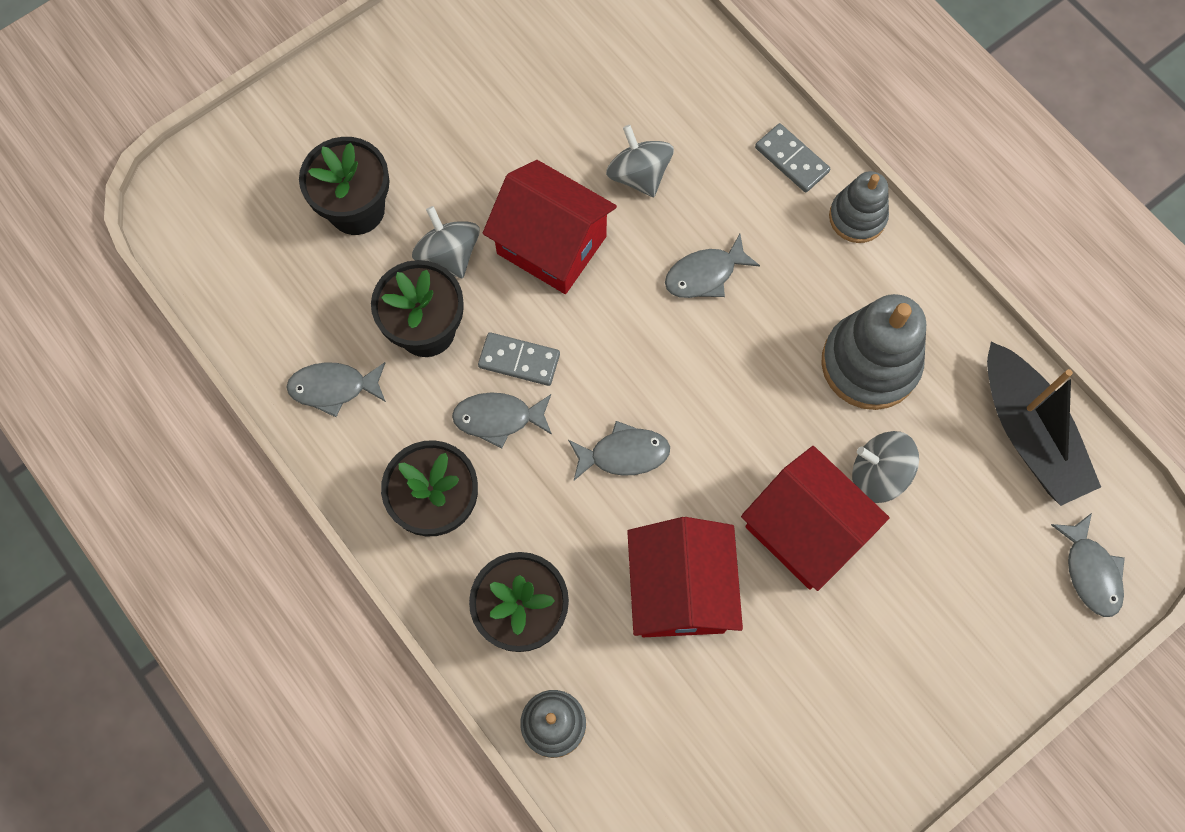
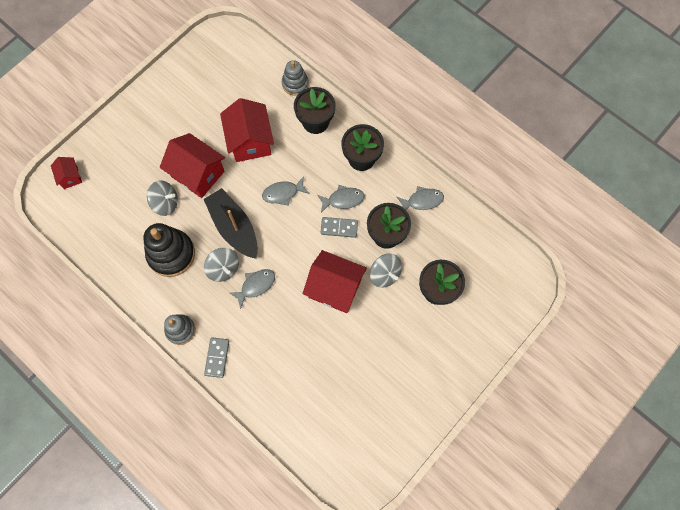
camera: 170 degrees right, 0 degrees up
grey spinning top [606,125,674,197] -> grey spinning top moved to [204,248,239,282]
grey domino [755,123,830,193] -> grey domino turned 60 degrees clockwise [204,338,229,378]
grey stacking toy [821,294,926,410] -> black stacking toy [143,223,195,277]
black boat [987,342,1101,506] -> black boat moved to [204,188,258,259]
grey fish [1051,513,1125,617] -> red house [51,157,82,189]

